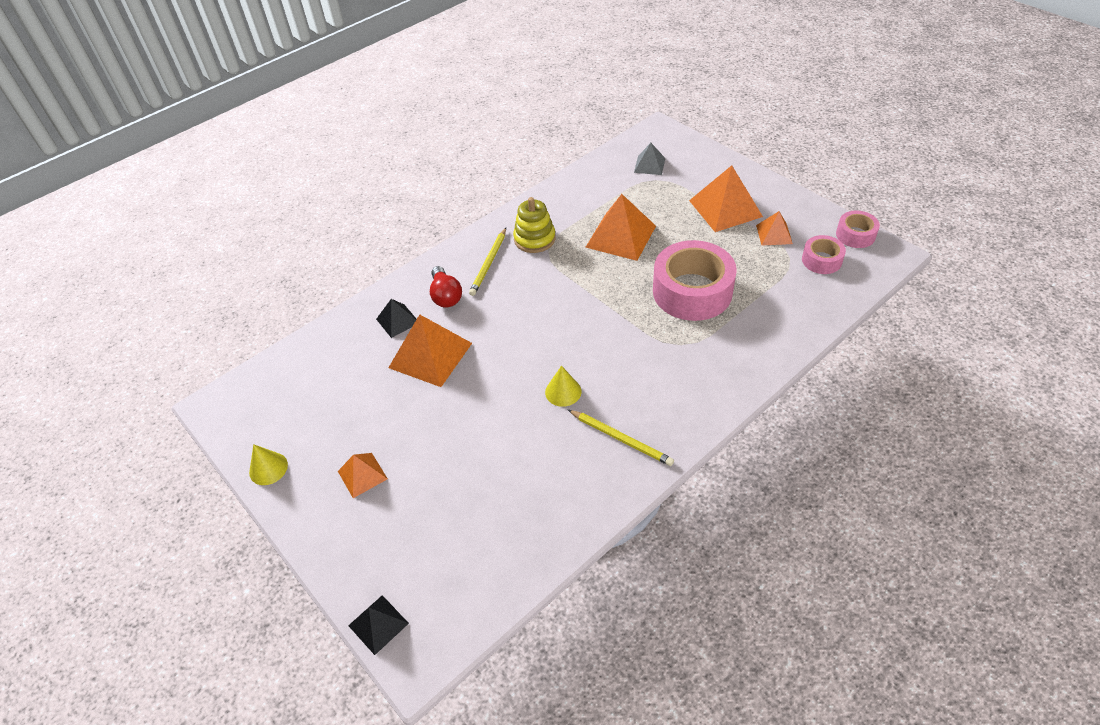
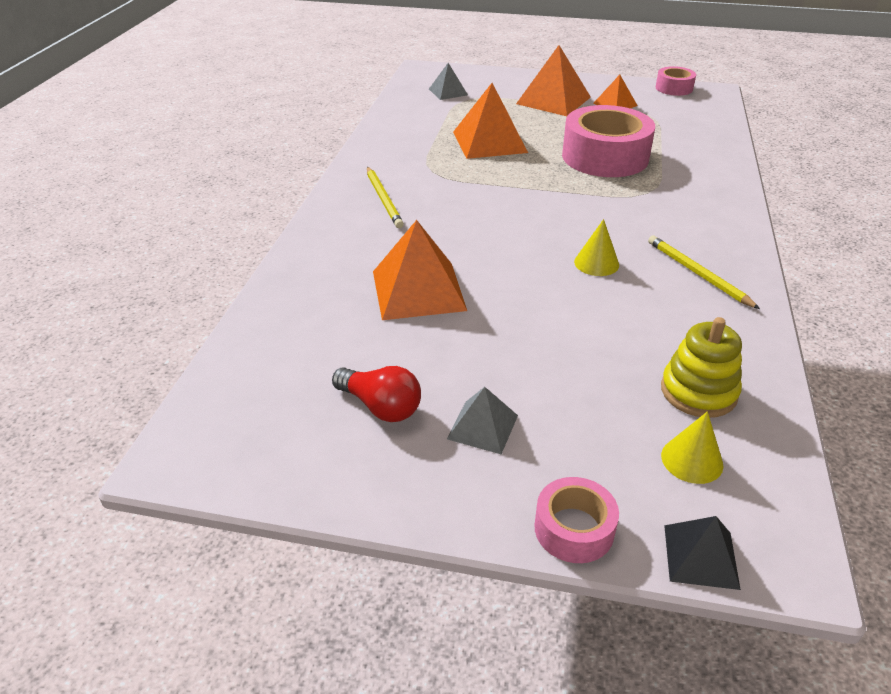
camera: 40 degrees left, 10 degrees down
yellow cone [249,444,288,485] -> yellow cone moved to [661,411,723,484]
orange pyramid [338,453,388,498] -> grey pyramid [447,387,518,454]
black pyramid [376,299,417,338] -> none
red light bulb [430,266,462,307] -> red light bulb moved to [332,366,421,422]
yellow stacking toy [513,197,556,253] -> yellow stacking toy moved to [661,317,742,418]
yellow pencil [568,410,674,466] -> yellow pencil turned 120 degrees counterclockwise [648,236,760,309]
pink tape [802,235,846,274] -> pink tape moved to [534,477,619,563]

